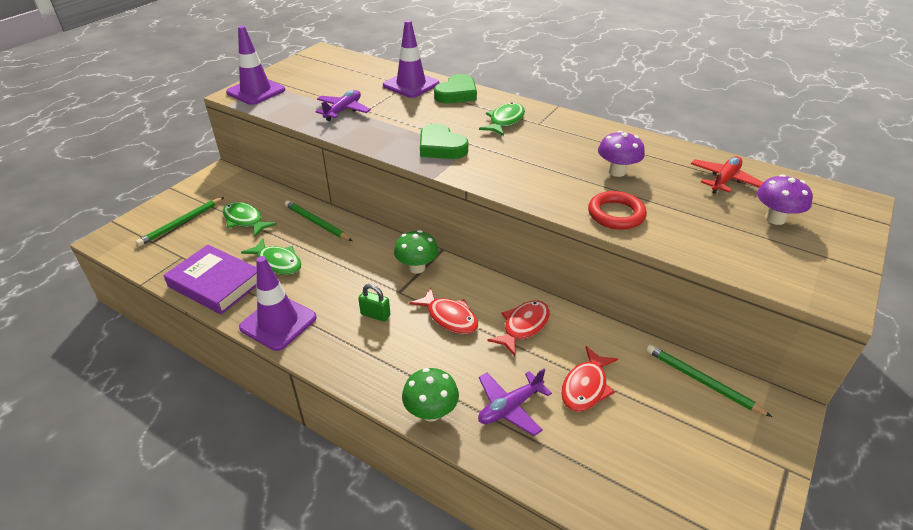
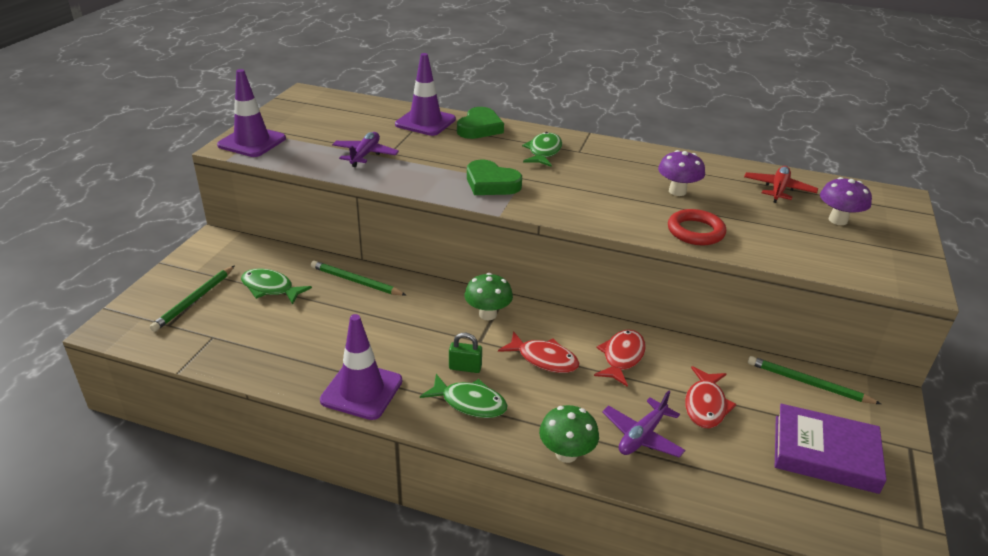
camera: 15 degrees left, 5 degrees down
purple book [164,245,257,315] -> purple book moved to [775,404,887,494]
green fish [241,238,302,275] -> green fish moved to [420,374,508,418]

